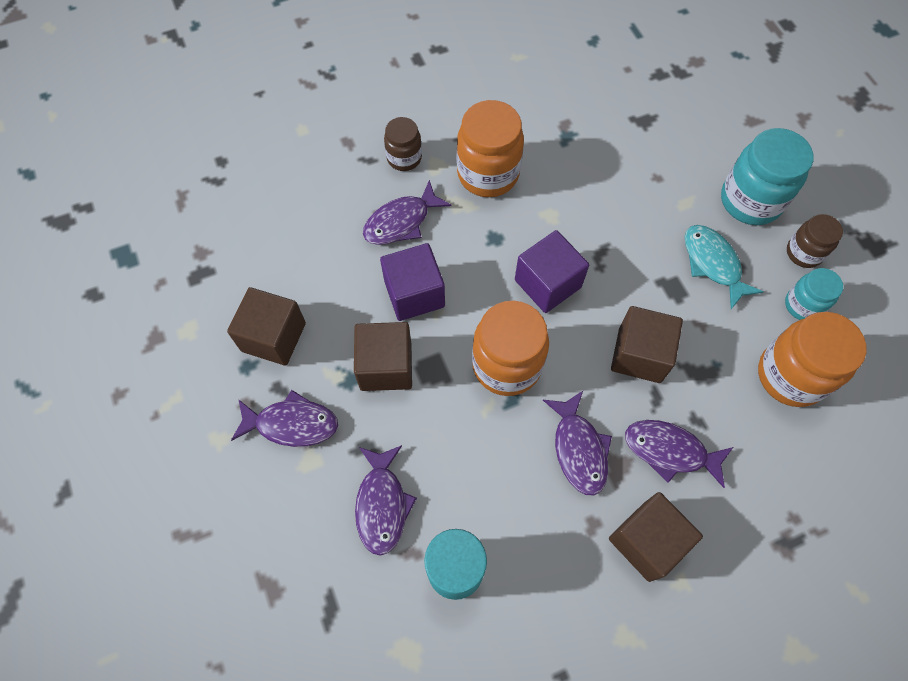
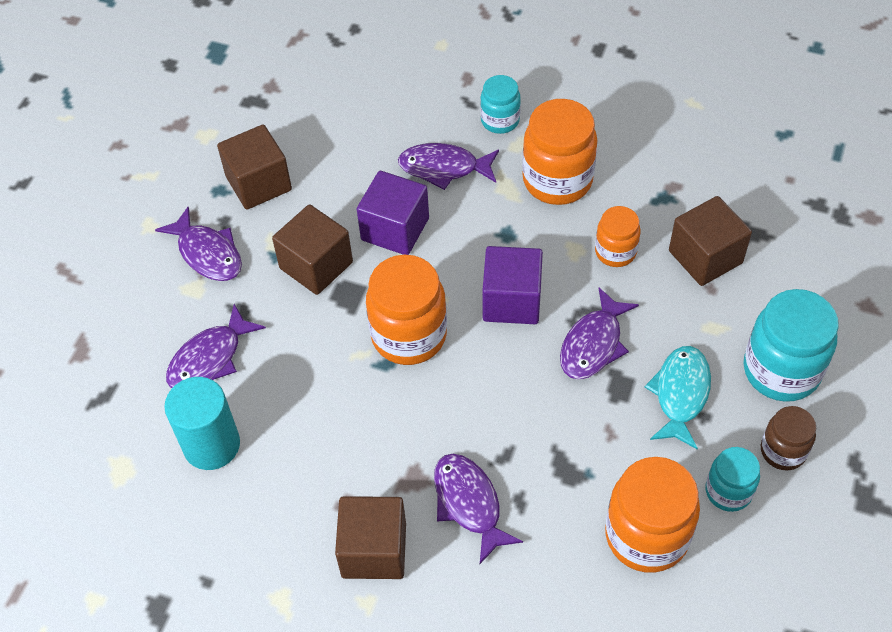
camera: 45 degrees right, 10 degrees down
brown jar [384,117,422,171] -> turquoise jar [480,75,521,134]
purple fish [543,391,612,495] -> purple fish moved to [560,288,639,379]
brown cube [611,306,683,383] -> brown cube moved to [669,196,752,286]
none -> orange jar [595,206,641,267]

